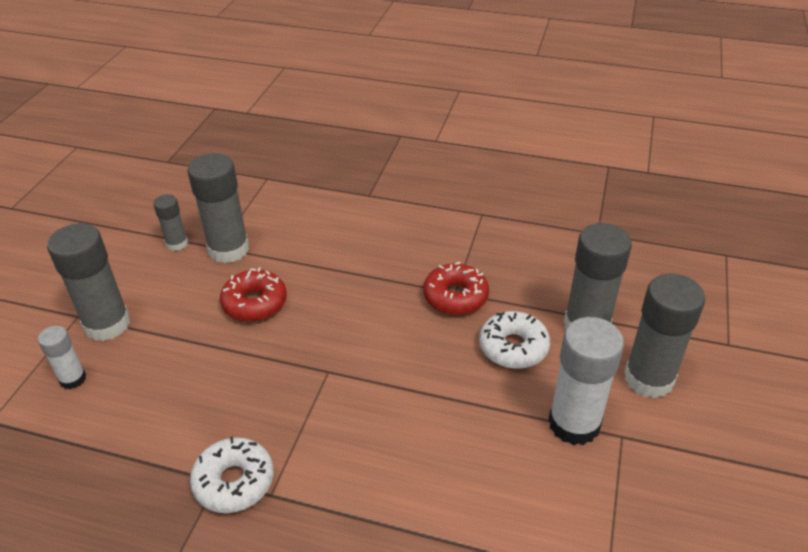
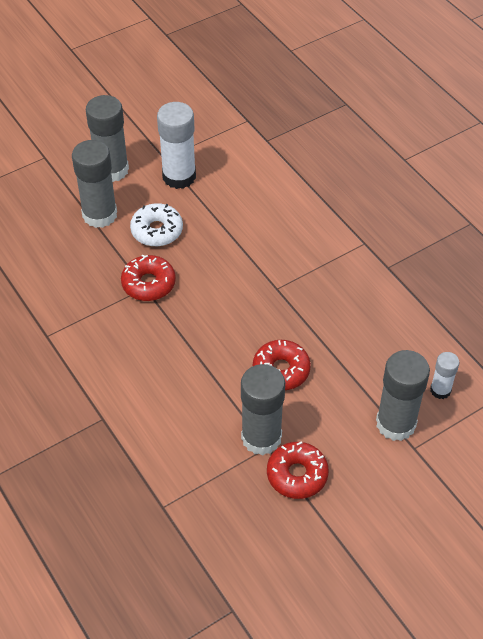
camera: 140 degrees left, 10 degrees up
grey glue stick [153,194,188,251] -> red donut [267,441,329,499]
white donut [190,436,274,513] -> none

